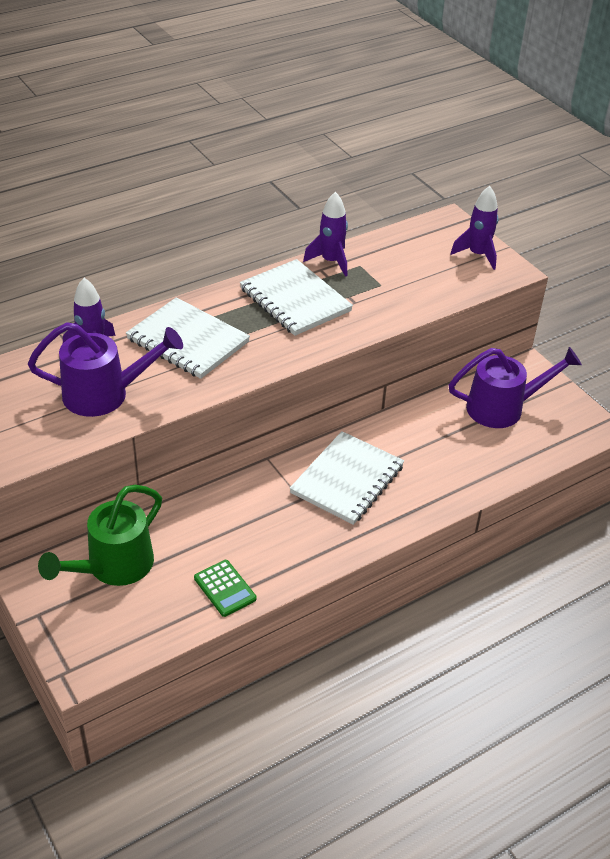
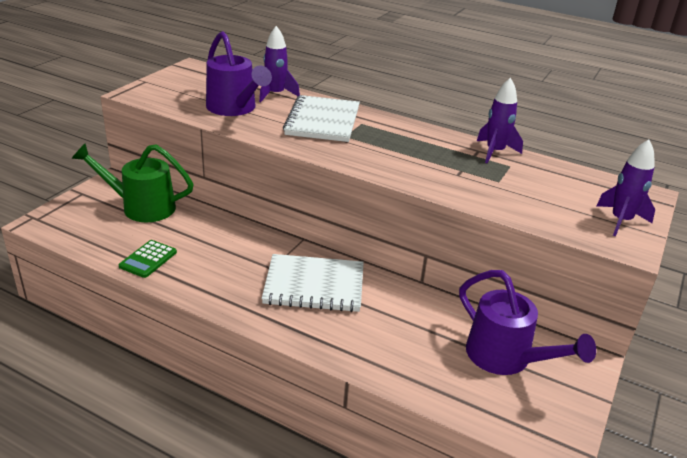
camera: 60 degrees right, 10 degrees down
white notebook [240,259,353,336] -> none

